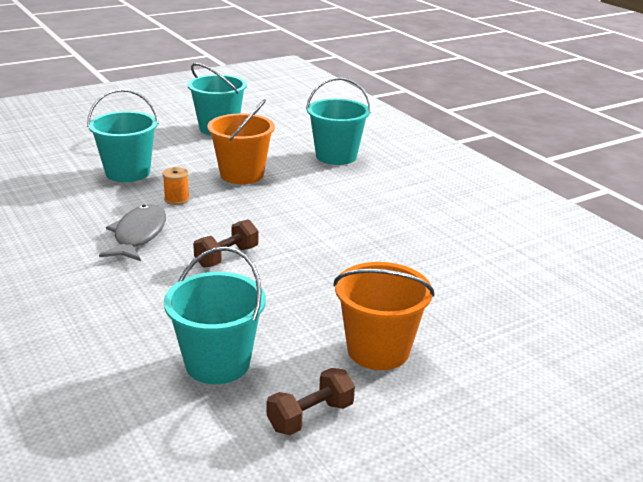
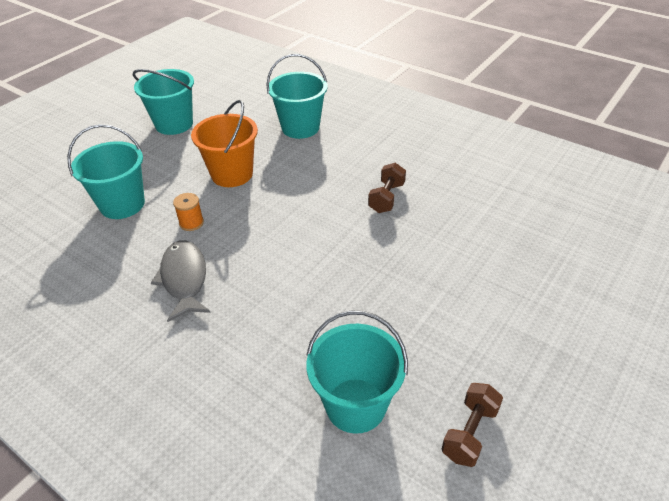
camera: 20 degrees left, 15 degrees up
brown dumbbell [193,219,258,268] -> brown dumbbell moved to [368,163,406,213]
orange bucket [333,262,435,370] -> none

